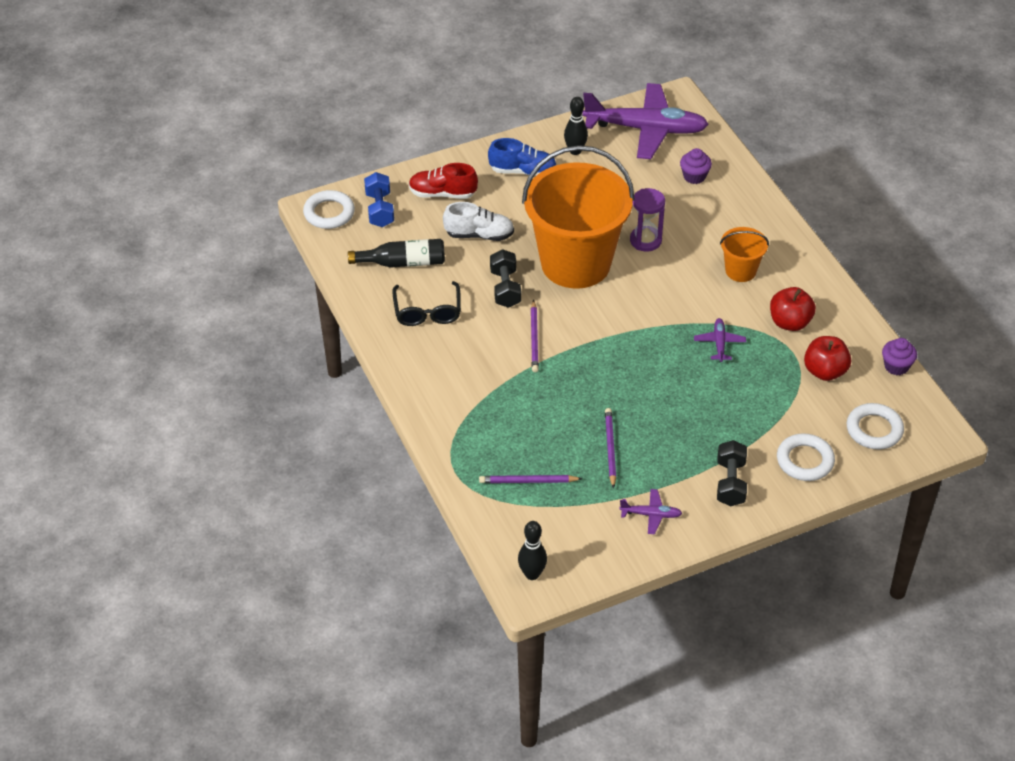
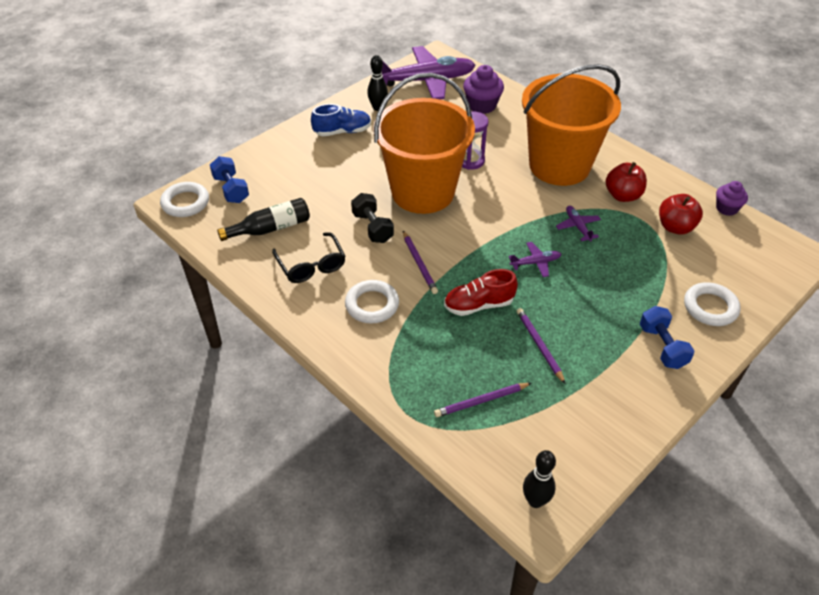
camera: 20 degrees left, 0 degrees up
red shoe [409,163,478,199] -> red shoe moved to [444,269,518,316]
white shoe [443,202,514,241] -> none
purple plane [619,489,682,534] -> purple plane moved to [509,242,561,277]
purple cupcake [680,148,712,184] -> purple cupcake [463,65,504,114], size x1.52
black dumbbell [717,440,747,506] -> blue dumbbell [640,306,694,369]
orange bucket [720,227,769,282] -> orange bucket [522,64,621,186], size x2.27
white ring [847,403,904,450] -> white ring moved to [345,280,399,324]

